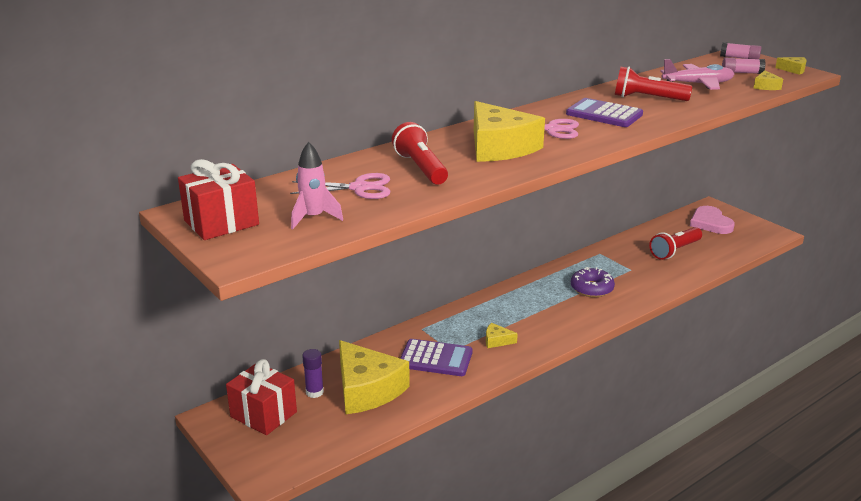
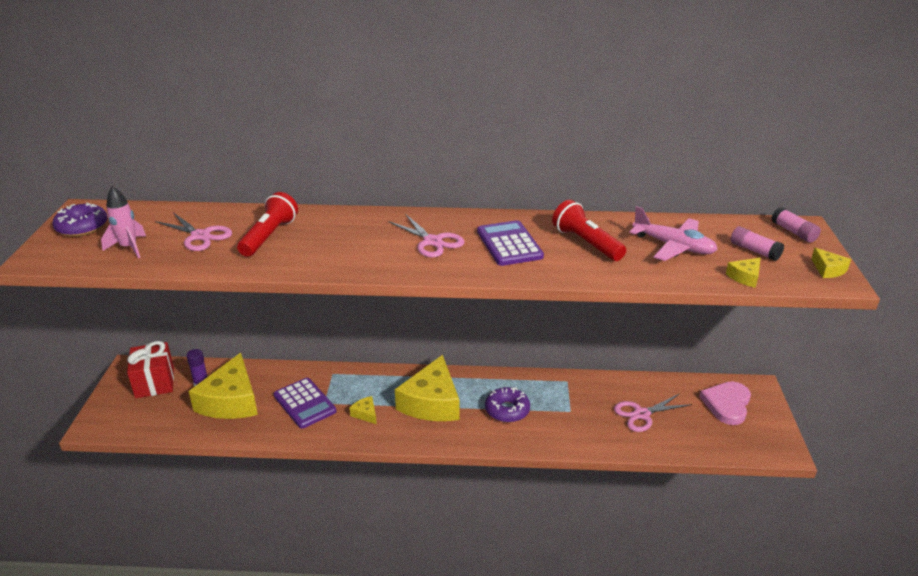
camera: 40 degrees right, 5 degrees up
red gift [178,159,259,240] -> purple donut [53,202,108,237]
yellow cheese [474,101,545,162] -> yellow cheese moved to [395,355,459,421]
red flashlight [649,227,702,260] -> pink scissors [614,394,692,432]

